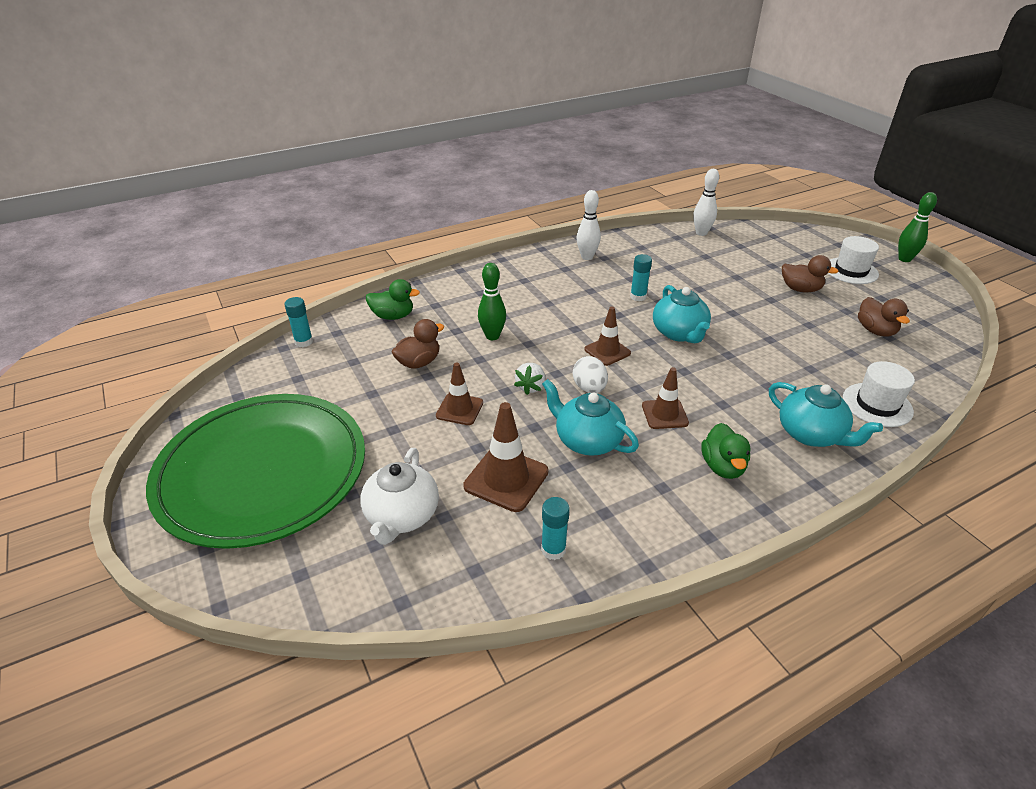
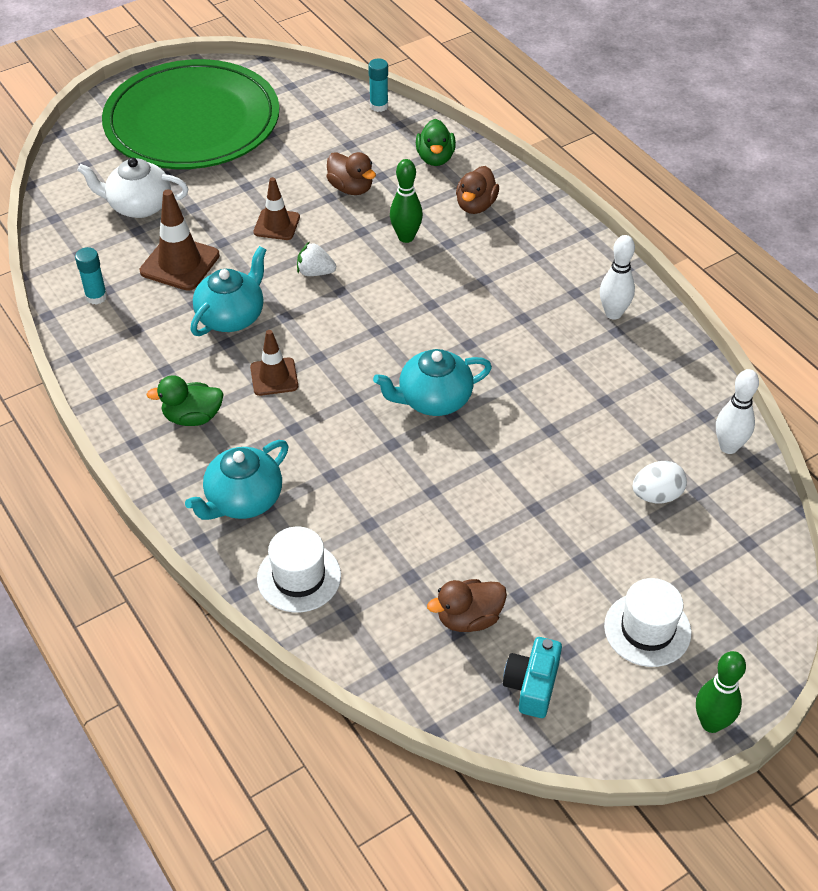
camera: 85 degrees right, 10 degrees up
white egg [573,356,608,393] -> white egg moved to [633,461,687,503]
brown traffic cone [585,307,631,366] -> none
turquoise glue stick [630,254,652,301] -> none
brown duck [782,255,839,293] -> brown duck moved to [456,166,499,214]
none -> turquoise camera [503,637,562,718]

